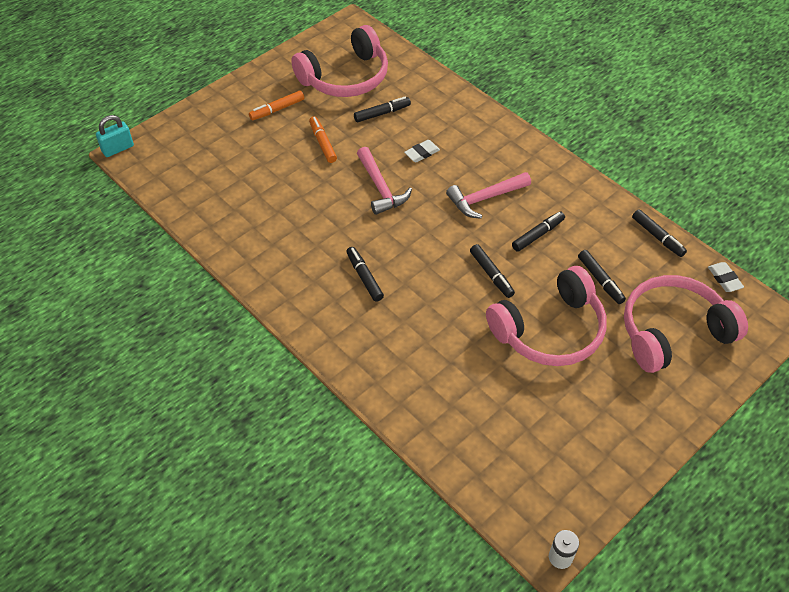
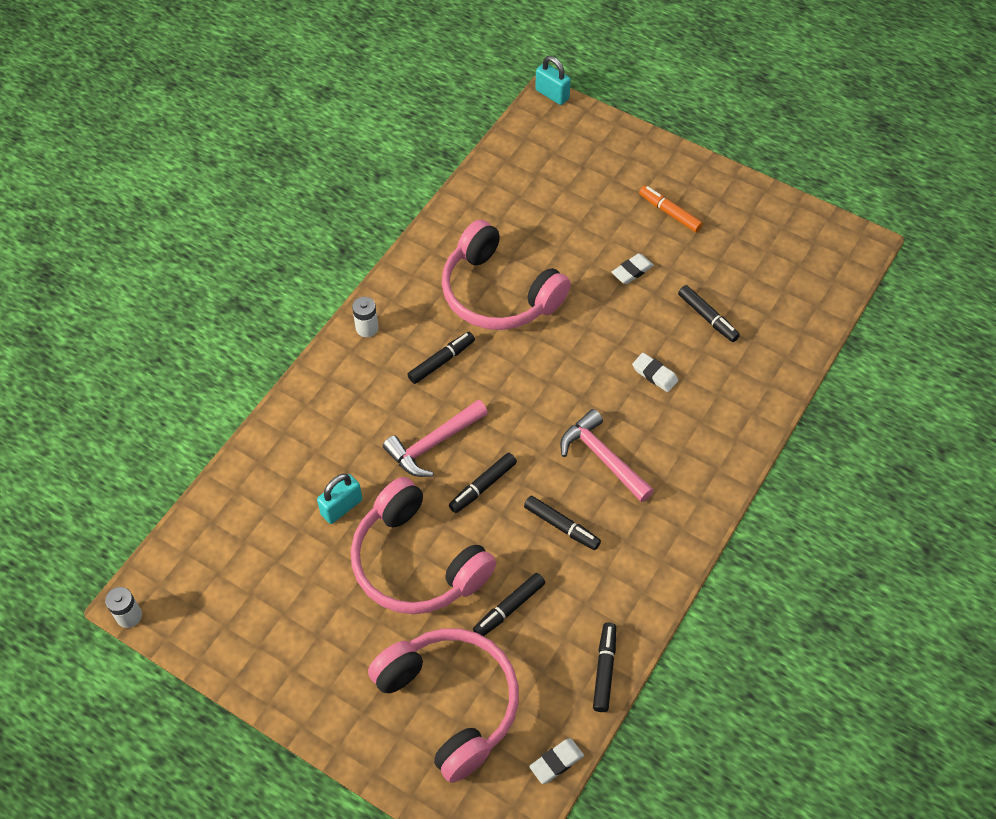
camera: 75 degrees right, 5 degrees up
pink headphones [291,25,388,97] -> pink headphones moved to [442,220,571,330]
orange marker [309,116,337,163] -> white eraser [612,253,654,284]
pink hammer [357,147,412,215] -> pink hammer moved to [383,400,488,477]
black marker [632,209,687,257] -> black marker turned 150 degrees clockwise [593,623,616,712]
none -> turquoise padlock [317,474,362,524]
none -> white battery [352,297,378,337]

